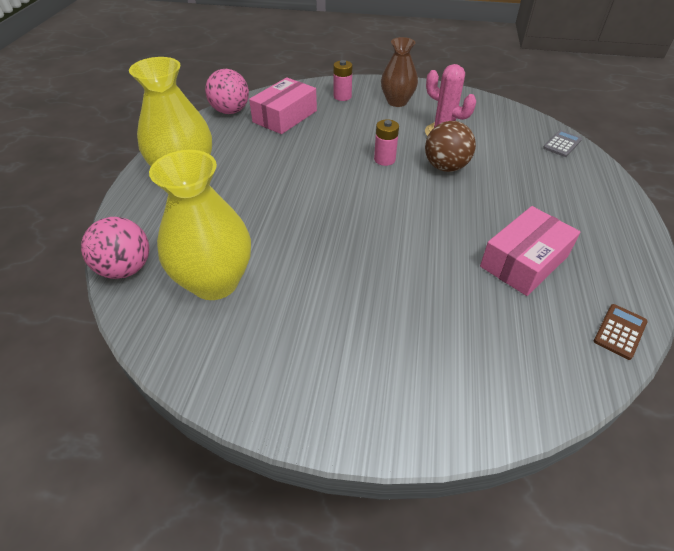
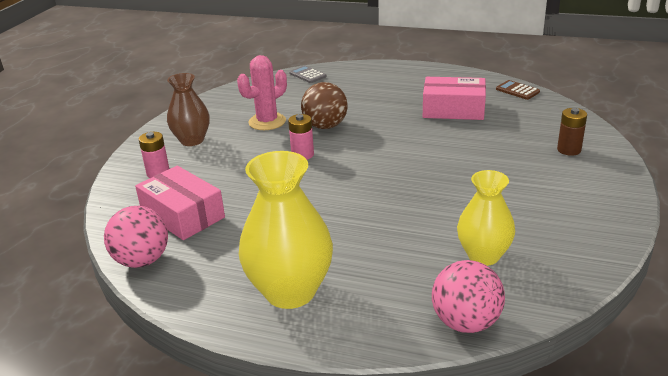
camera: 80 degrees left, 15 degrees down
yellow vase [149,150,251,300] -> yellow vase [457,170,515,266], size x0.64
pink box [480,206,580,296] -> pink box turned 45 degrees counterclockwise [423,77,486,120]
none -> brown battery [557,108,587,156]

